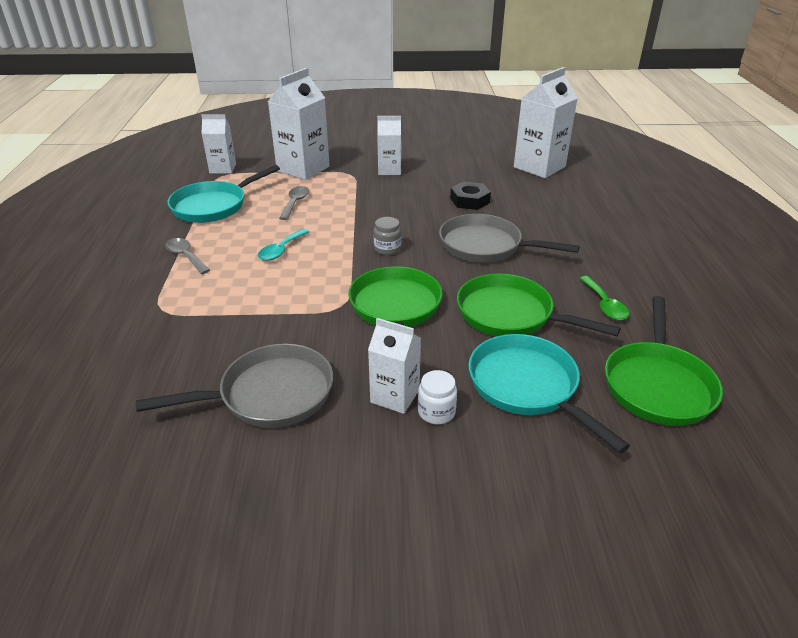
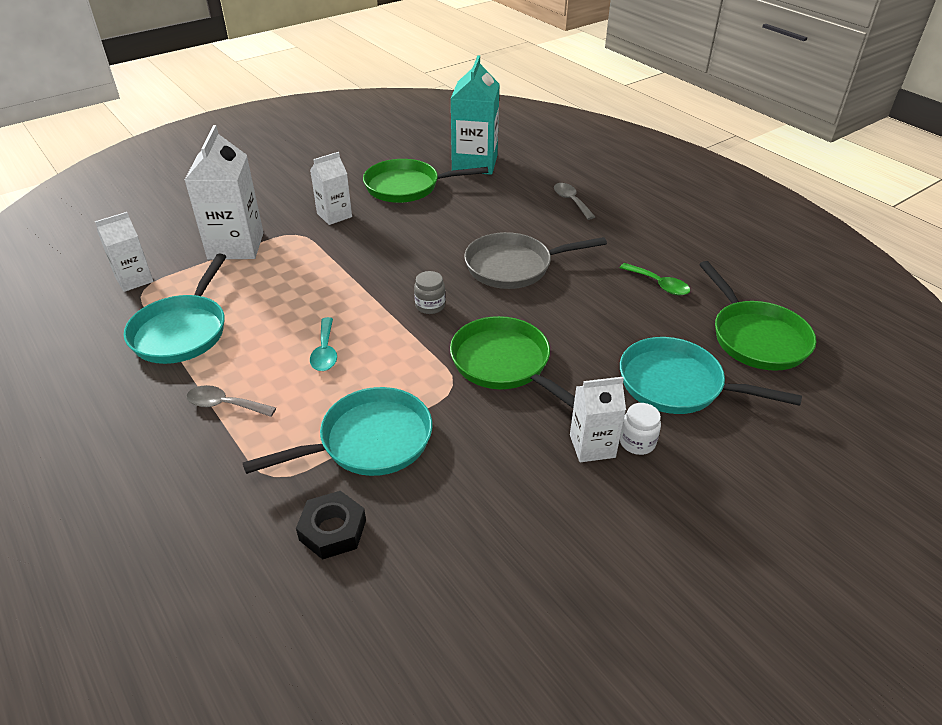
camera: 35 degrees left, 5 degrees up
grey pan [136,343,333,428] -> none
grey spoon [279,186,309,220] -> grey spoon moved to [554,183,595,220]
black nut [450,181,491,210] -> black nut moved to [296,491,366,560]
green pan [457,274,621,336] -> green pan moved to [363,159,488,203]
white carton [514,67,578,178] -> turquoise carton [451,55,500,175]
none -> turquoise pan [243,387,432,476]

